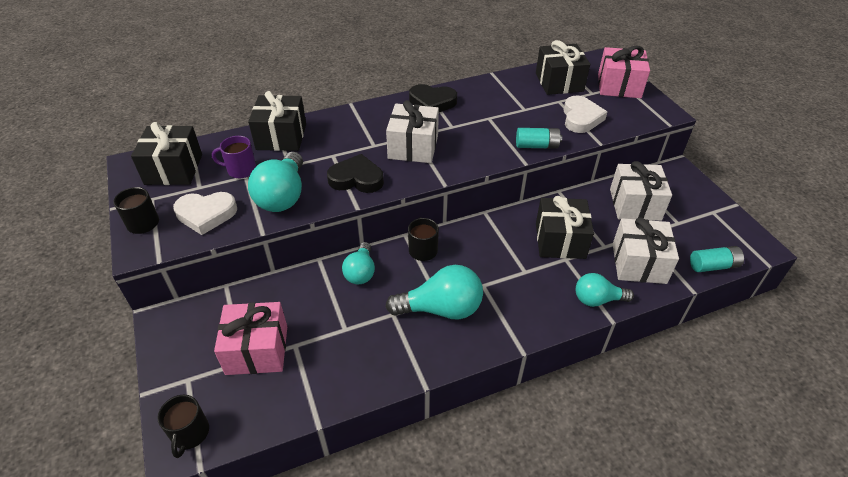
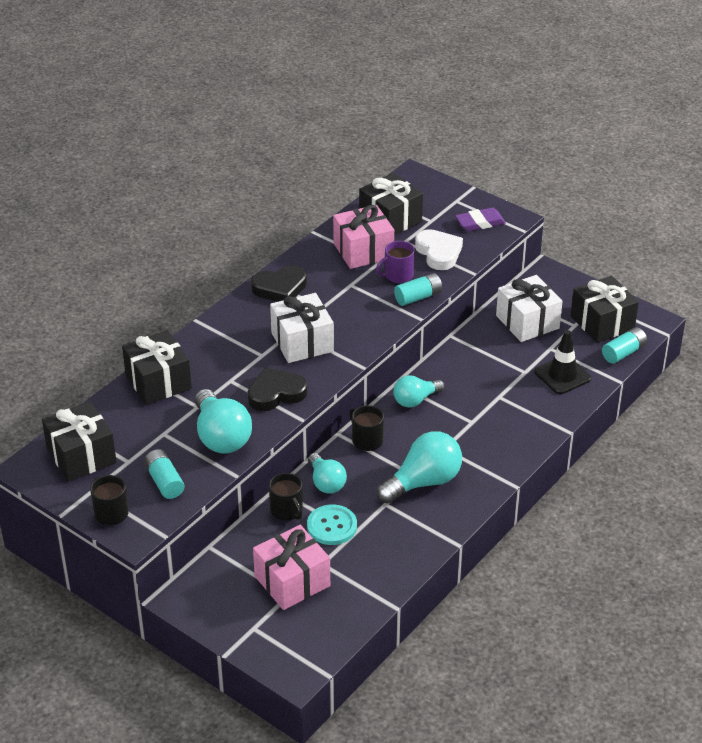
camera: 30 degrees left, 5 degrees down
black mug [157,395,209,458] -> black mug moved to [269,473,303,521]
white heart [173,192,237,235] -> turquoise battery [144,449,185,499]
purple mug [212,136,256,178] -> purple mug moved to [376,241,415,283]
black gift [536,196,594,259] -> black gift moved to [571,276,639,343]
turquoise light bulb [576,273,634,307] -> turquoise light bulb moved to [393,375,445,408]
pink gift [598,46,650,98] -> pink gift moved to [333,205,394,269]
white gift [613,217,679,284] -> black traffic cone [534,330,591,394]
none -> turquoise button [307,504,357,545]
none -> purple eraser [455,208,506,231]

